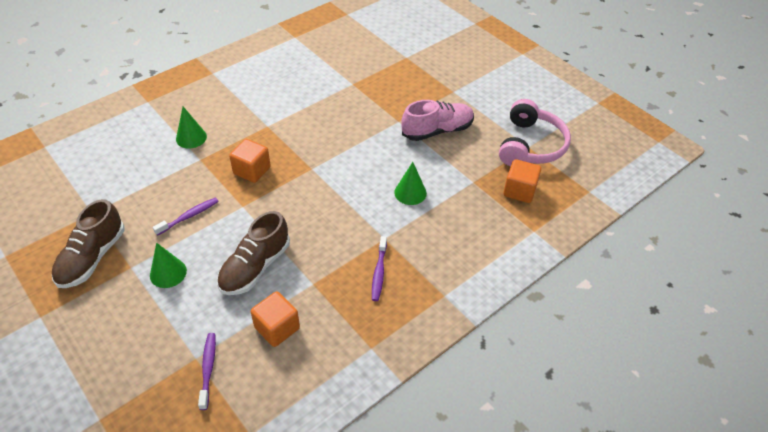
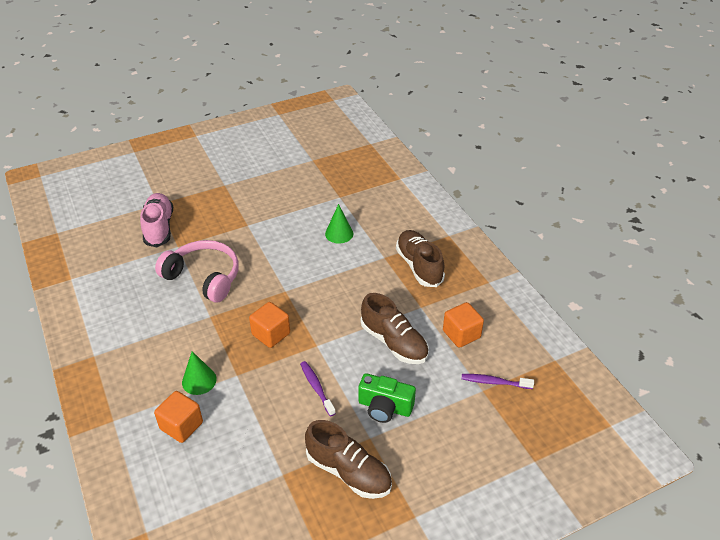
camera: 75 degrees left, 5 degrees down
green cone [150,243,187,288] -> green camera [358,373,416,423]
purple toothbrush [372,236,387,301] -> brown shoe [396,230,445,287]
pink shoe [401,100,474,141] -> pink shoe moved to [140,193,173,247]
pink headphones [499,99,571,166] -> pink headphones moved to [155,240,239,303]
orange cube [503,159,541,203] -> orange cube moved to [154,391,203,443]

